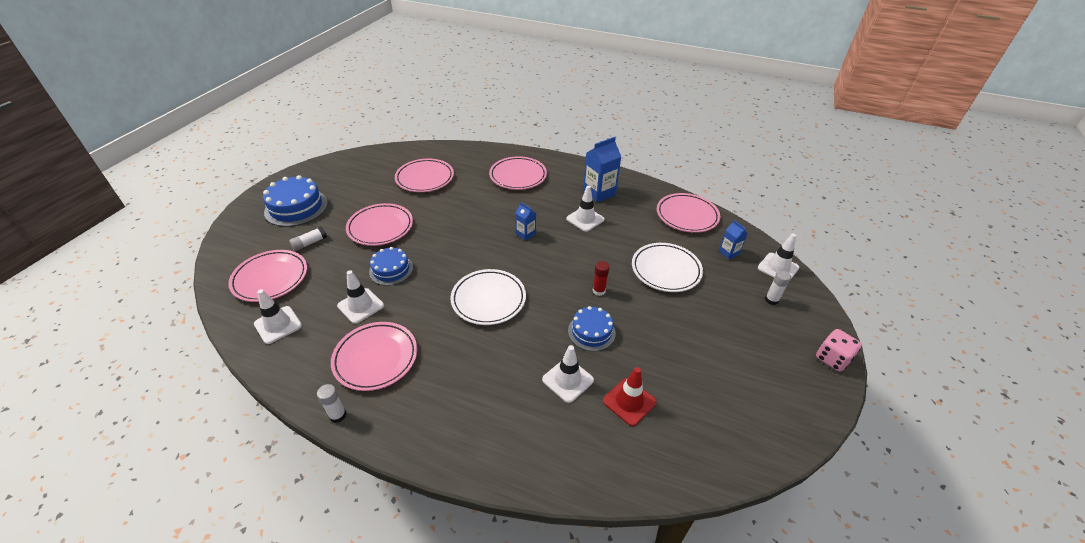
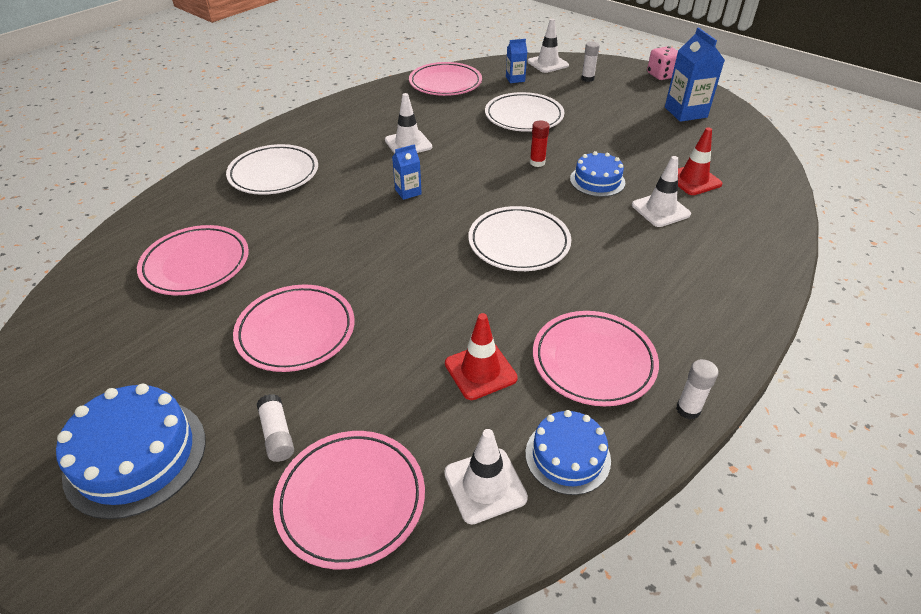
camera: 70 degrees left, 0 degrees up
white traffic cone [337,270,384,324] -> red traffic cone [445,313,518,400]
blue cake [369,247,413,286] -> blue cake moved to [525,410,611,495]
pink plate [489,156,547,190] -> white plate [226,144,318,195]
blue carton [583,137,621,203] -> blue carton moved to [665,28,725,122]

